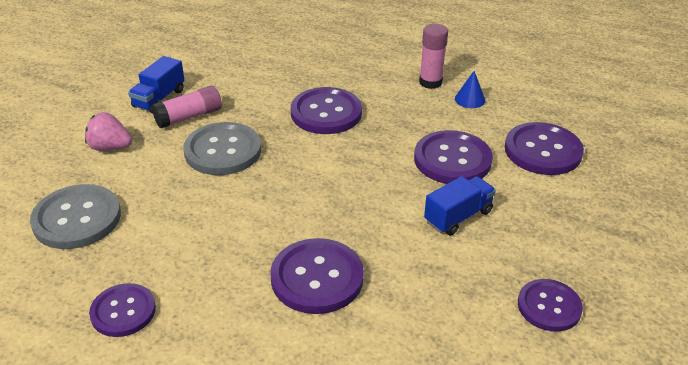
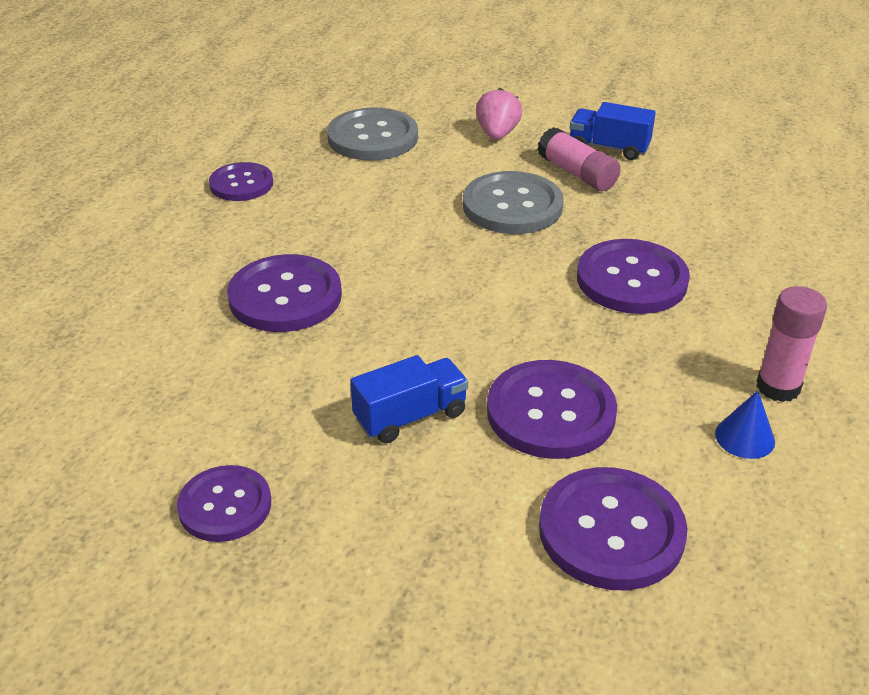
camera: 85 degrees right, 0 degrees up
blue truck [424,176,496,235] -> blue truck turned 75 degrees counterclockwise [350,355,468,443]

